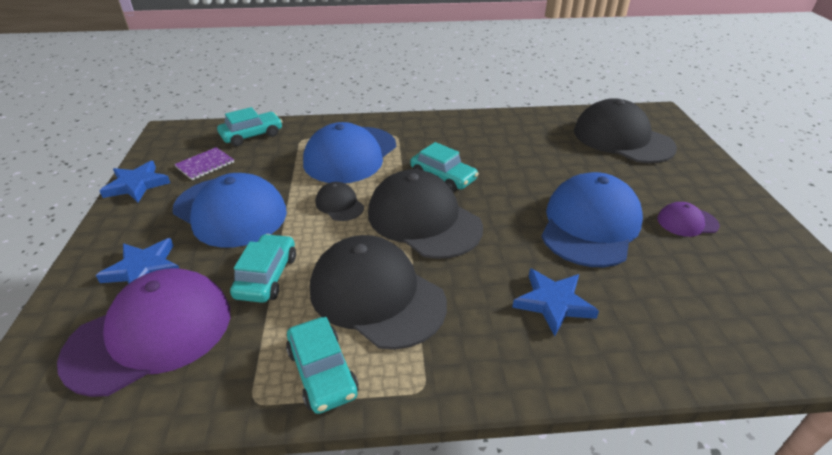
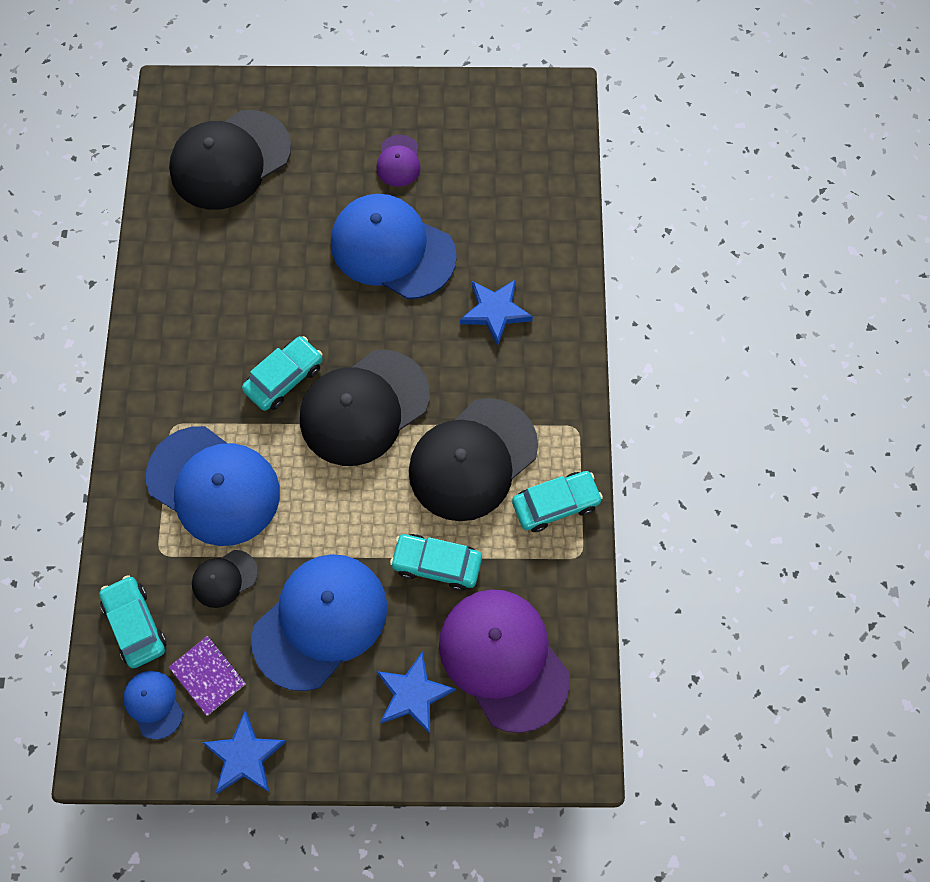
camera: 85 degrees left, 30 degrees up
black cap [316,182,364,221] -> black cap moved to [192,550,258,608]
none -> blue cap [123,671,183,740]

